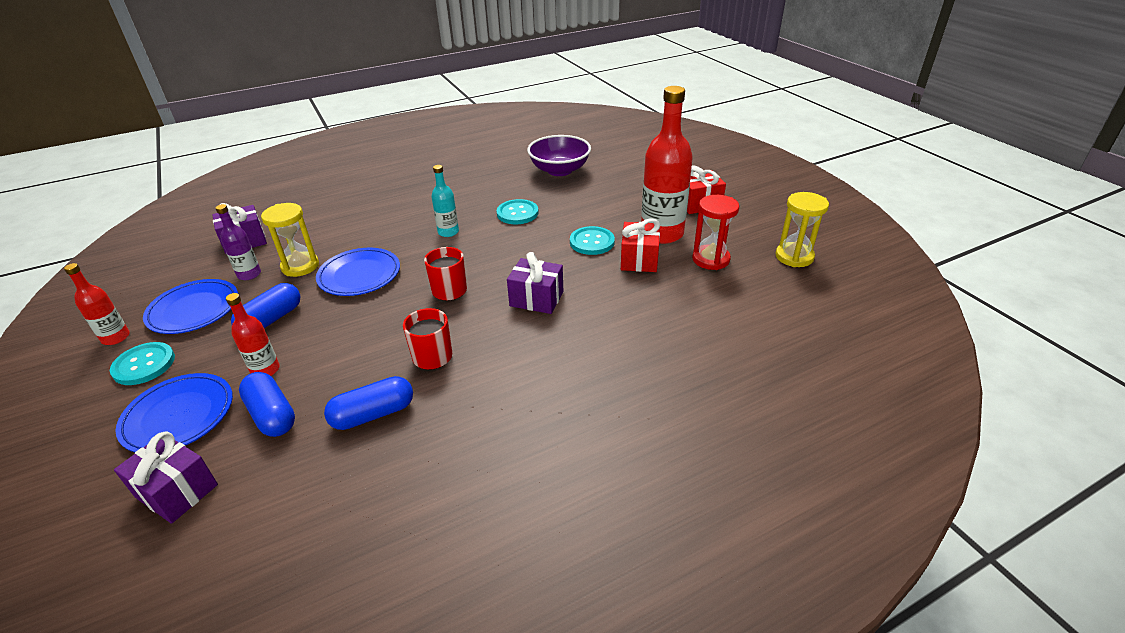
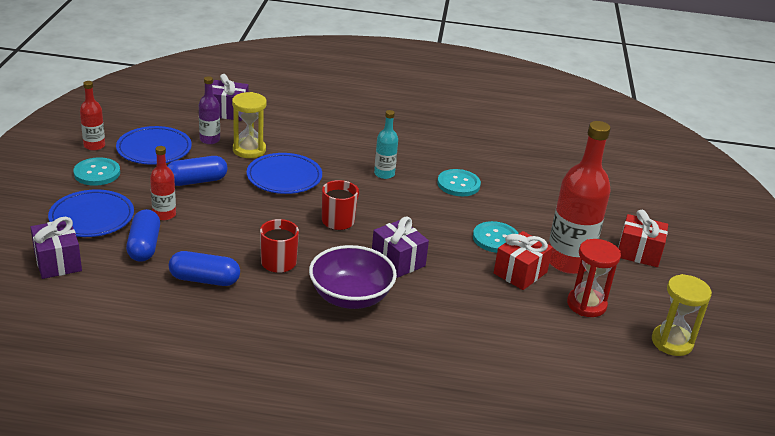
camera: 30 degrees right, 5 degrees down
purple bowl [527,135,591,176] -> purple bowl moved to [309,245,397,309]

